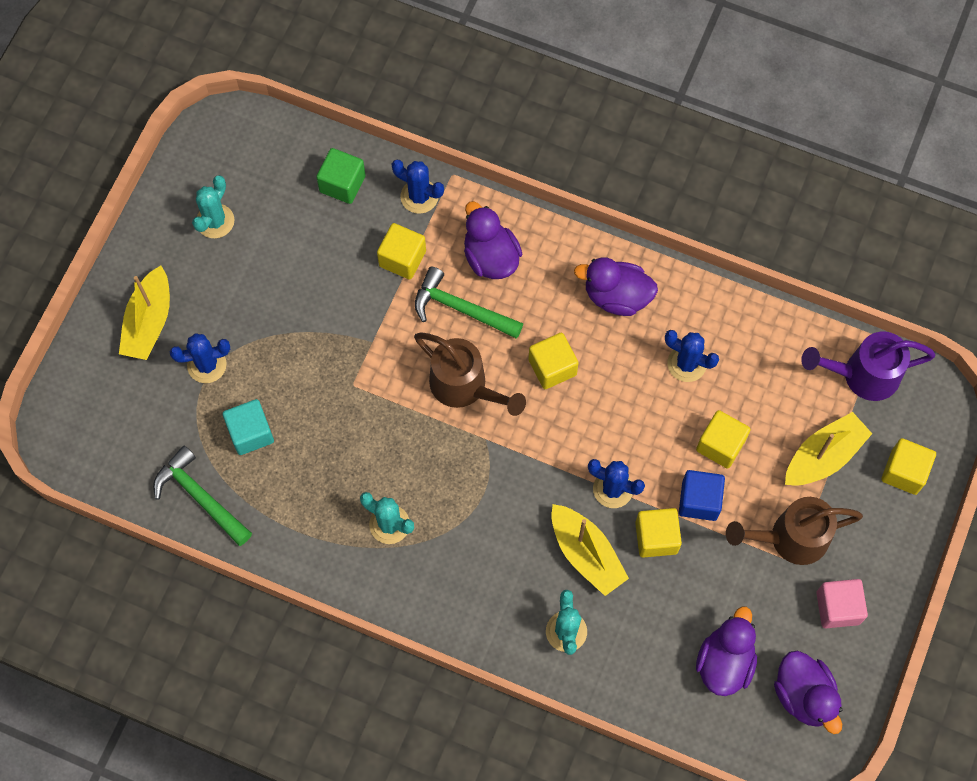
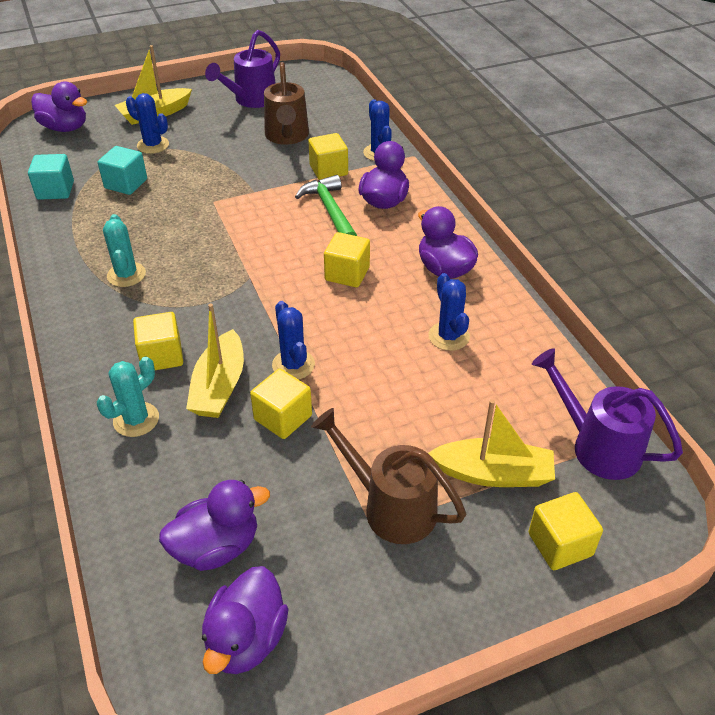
camera: 45 degrees right, 25 degrees down
green hammer [153,446,252,546] -> turquoise cube [28,154,74,200]
turquoise cactus [192,175,234,238] -> purple watering can [205,30,280,108]
green cube [316,148,365,204] -> none
brown watering can [414,332,526,416] -> brown watering can moved to [264,62,309,145]
blue cube [679,470,725,521] -> none
yellow cube [696,410,751,469] -> yellow cube moved to [133,312,183,370]
pink cube [816,579,868,628] -> none
none -> purple duck [31,82,87,132]

